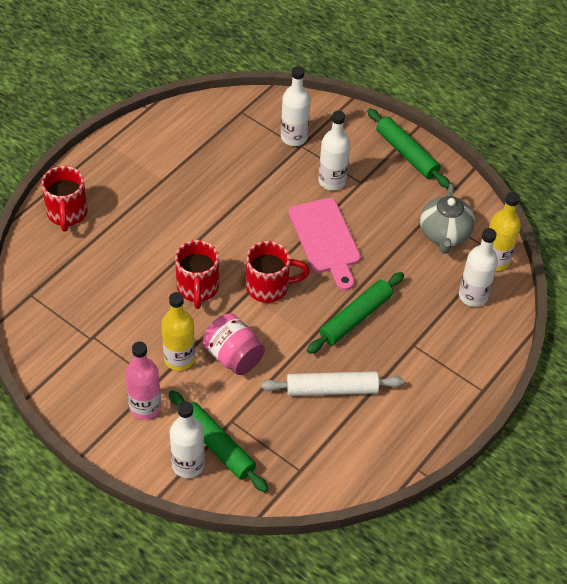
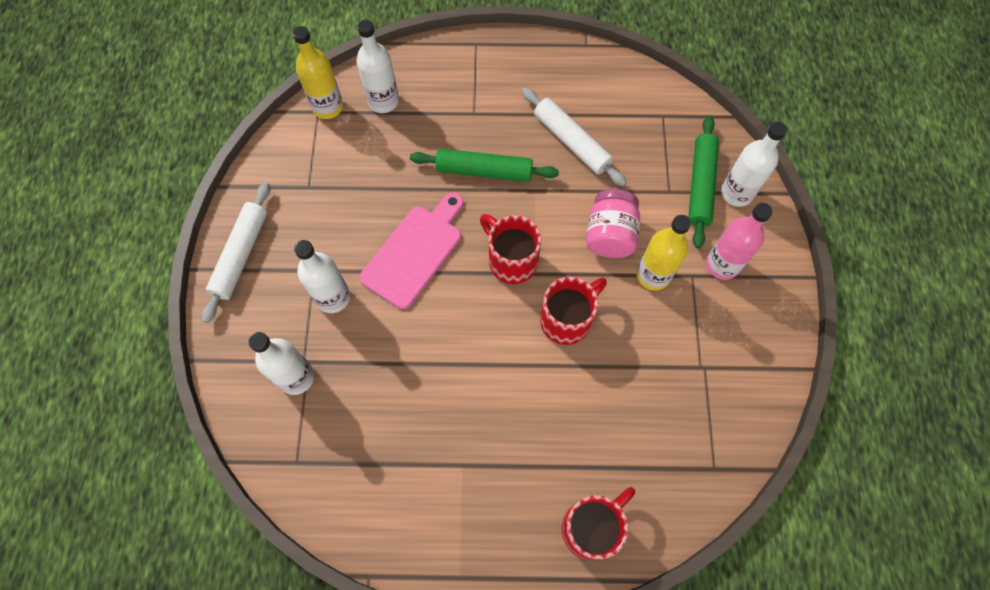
camera: 125 degrees left, 15 degrees up
green rolling pin [367,108,450,188] -> white rolling pin [202,182,270,323]
grey teapot [420,184,475,254] -> none

